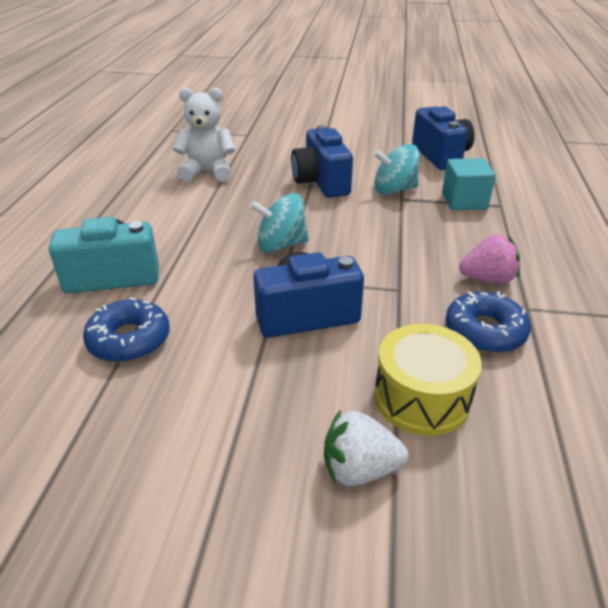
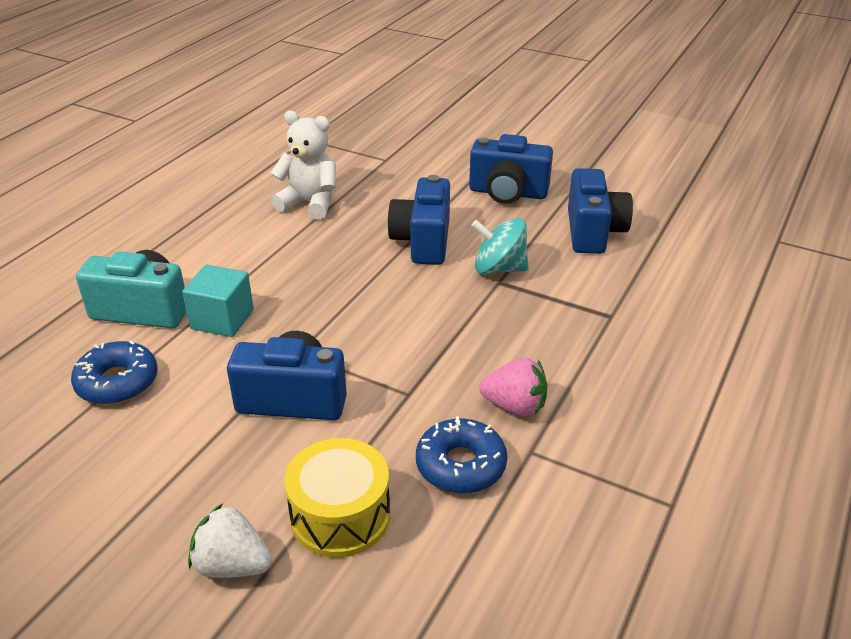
camera: 20 degrees right, 0 degrees up
turquoise spinning top [250,193,309,252] -> none
turquoise cube [442,158,496,210] -> turquoise cube moved to [182,264,254,337]
none -> blue camera [469,134,553,204]

